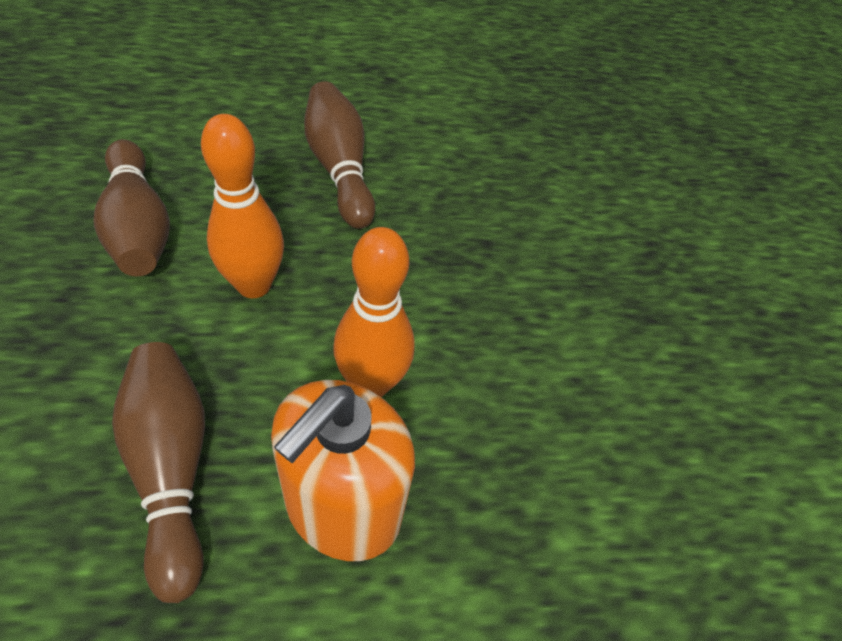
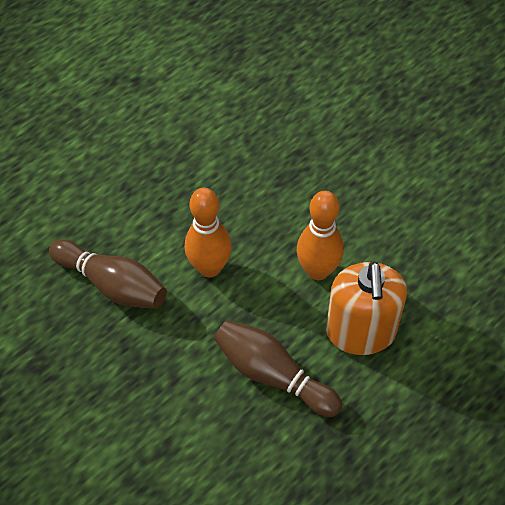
camera: 30 degrees left, 5 degrees up
brown bowling pin [304,81,375,229] -> none

